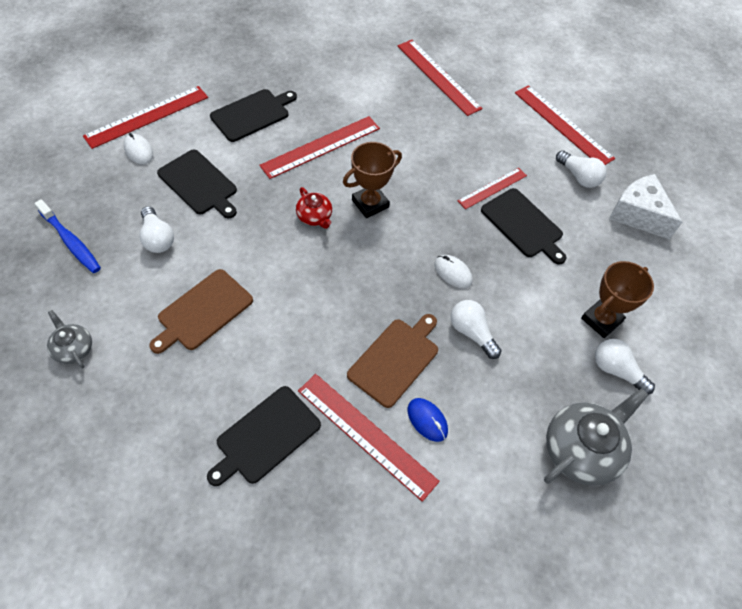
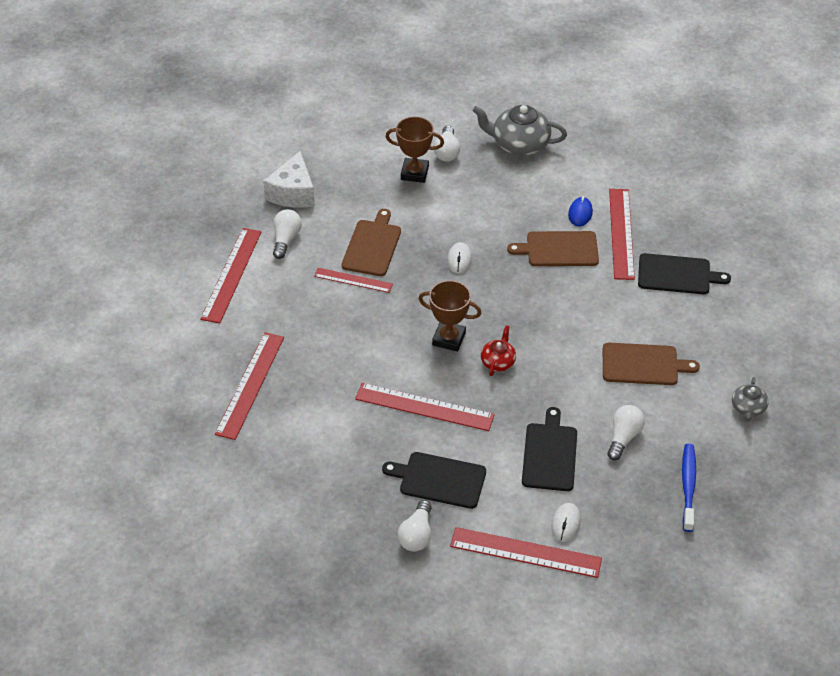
camera: 125 degrees left, 10 degrees down
white light bulb [451,300,501,359] -> white light bulb moved to [398,500,432,551]
black cutting board [481,188,567,264] -> brown cutting board [341,209,401,276]

